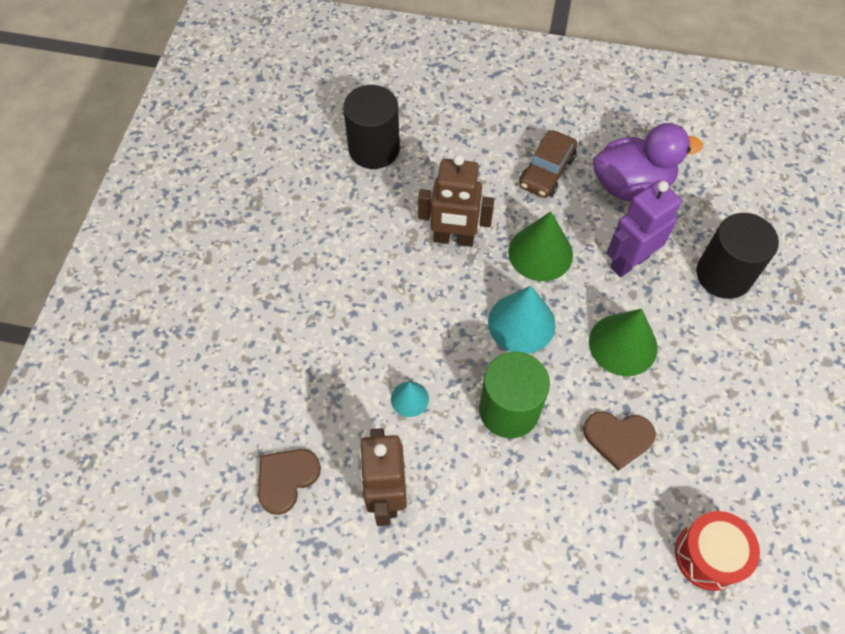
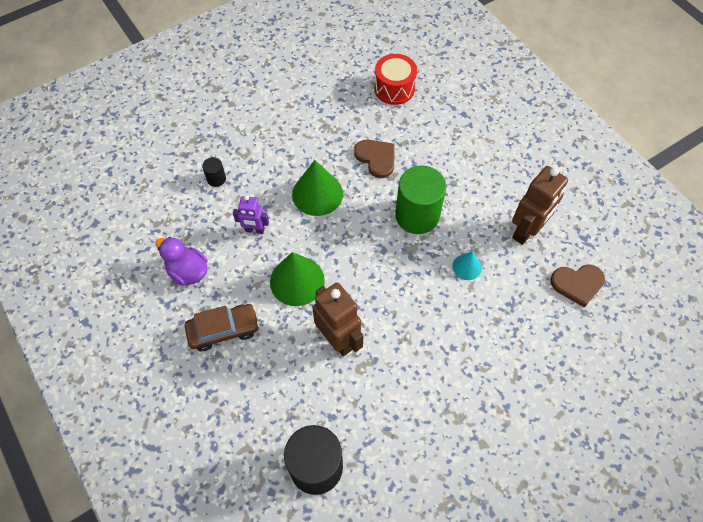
camera: 135 degrees left, 0 degrees up
turquoise cone [488,286,556,354] -> none
purple duck [593,123,703,202] -> purple duck [155,237,208,286], size x0.65
purple robot [607,180,681,277] -> purple robot [233,196,269,234], size x0.58
black cylinder [696,213,779,299] -> black cylinder [202,157,226,187], size x0.45

